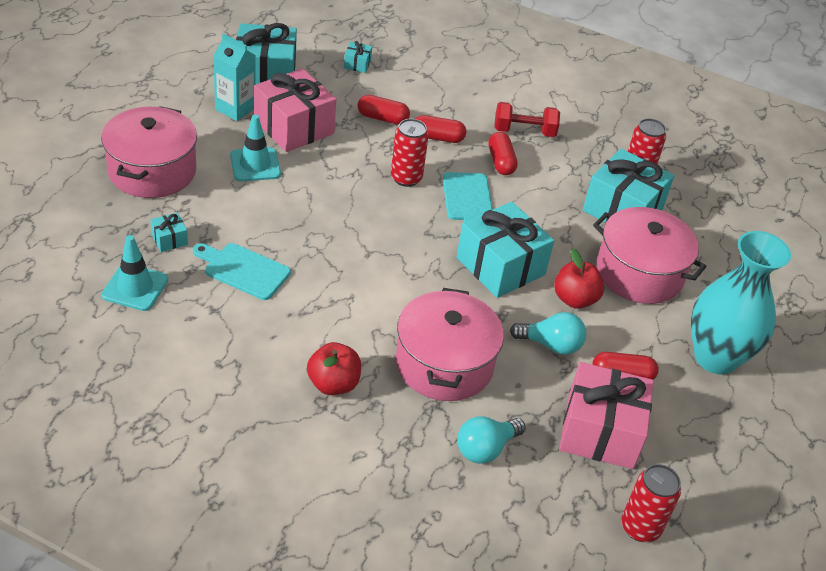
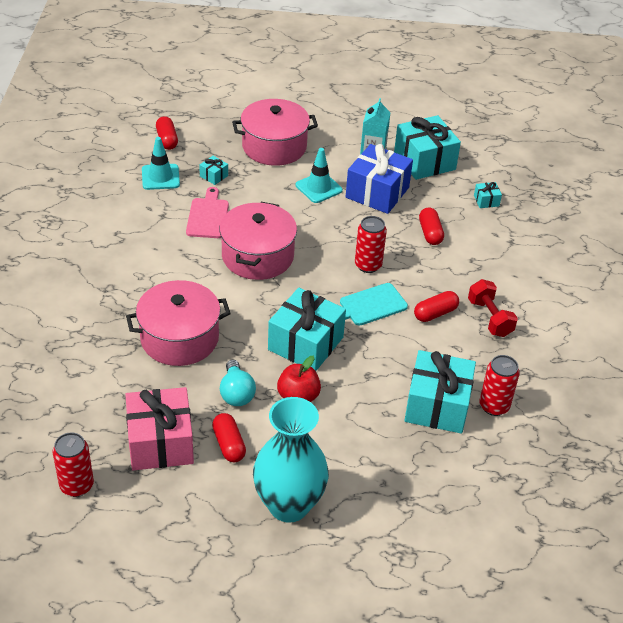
camera: 70 degrees right, 0 degrees up
turquoise cutting board [193,243,291,300] -> pink cutting board [186,187,229,238]
pink gift [254,68,336,152] -> blue gift [346,144,413,214]
red apple [307,342,361,395] -> none
red capsule [416,115,466,143] -> red capsule moved to [156,116,178,150]
turquoise light bulb [457,416,526,464] -> none
pink pot [593,207,706,304] -> pink pot moved to [219,202,297,280]

